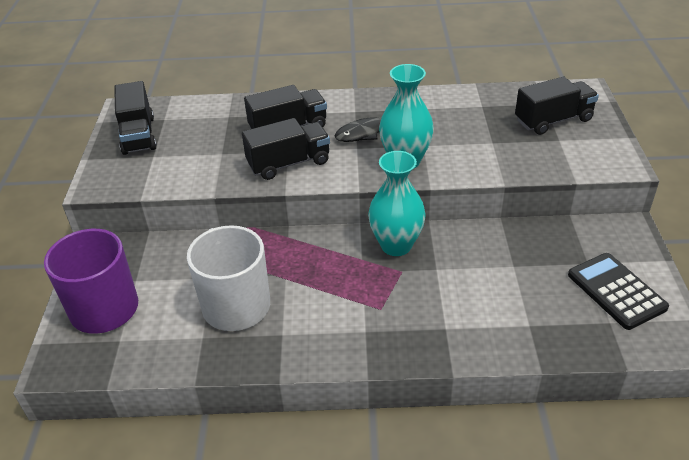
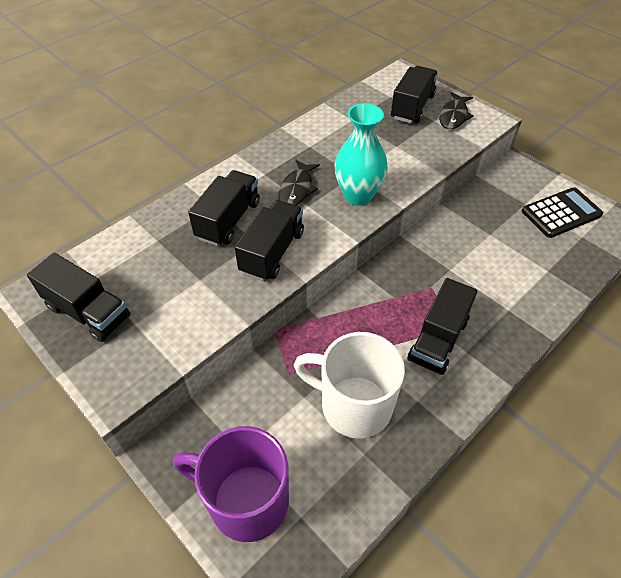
camera: 45 degrees left, 10 degrees up
turquoise vase [368,151,426,256] -> none
black calculator [568,253,669,330] -> black calculator turned 135 degrees clockwise [522,187,603,238]
none -> black truck [407,278,478,375]
none -> black fish [439,92,474,129]

